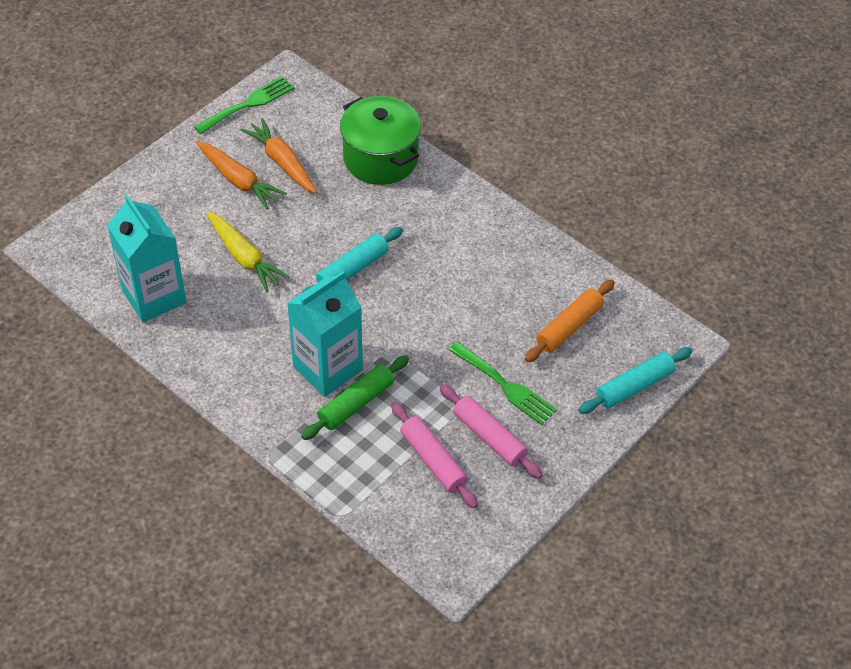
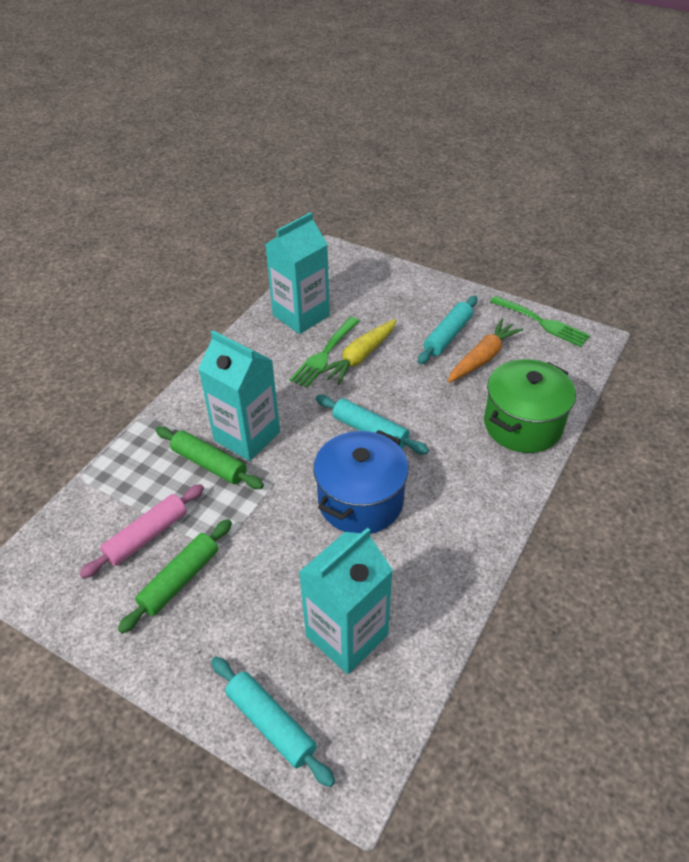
camera: 80 degrees right, 5 degrees down
orange carrot [196,141,287,209] -> turquoise rolling pin [418,296,477,364]
pink rolling pin [440,385,543,479] -> green rolling pin [118,519,232,634]
green fork [449,342,557,425] -> green fork moved to [290,317,360,388]
orange rolling pin [525,279,615,362] -> turquoise carton [299,527,393,674]
none -> blue pot [313,430,409,534]

